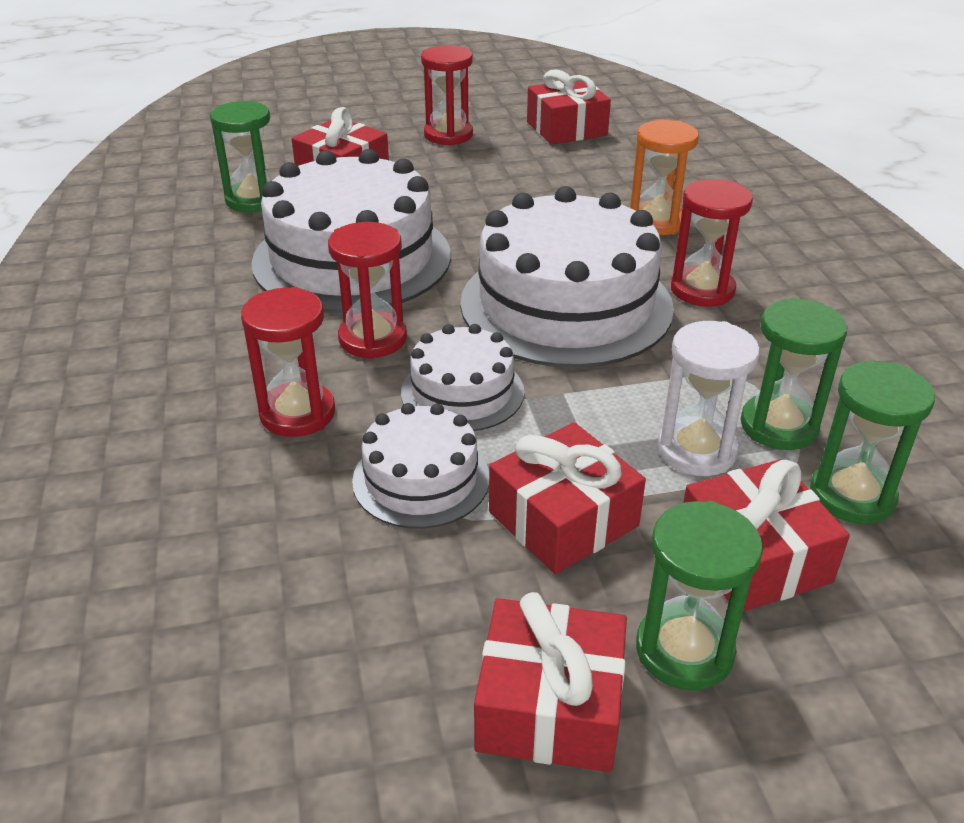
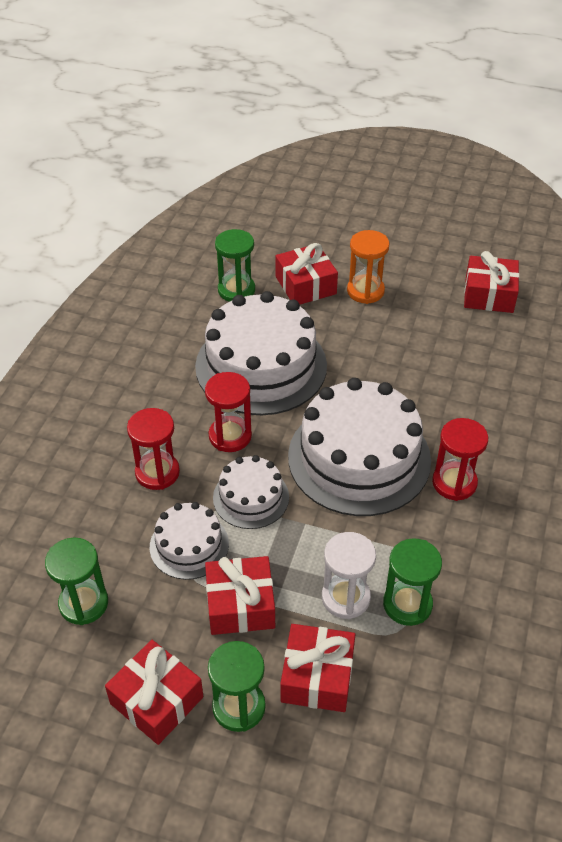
camera: 30 degrees right, 10 degrees up
red hourglass [421,45,473,146] -> none
orange hourglass [630,120,699,235] -> orange hourglass moved to [347,230,389,304]
green hourglass [810,361,935,524] -> green hourglass moved to [45,538,108,625]

